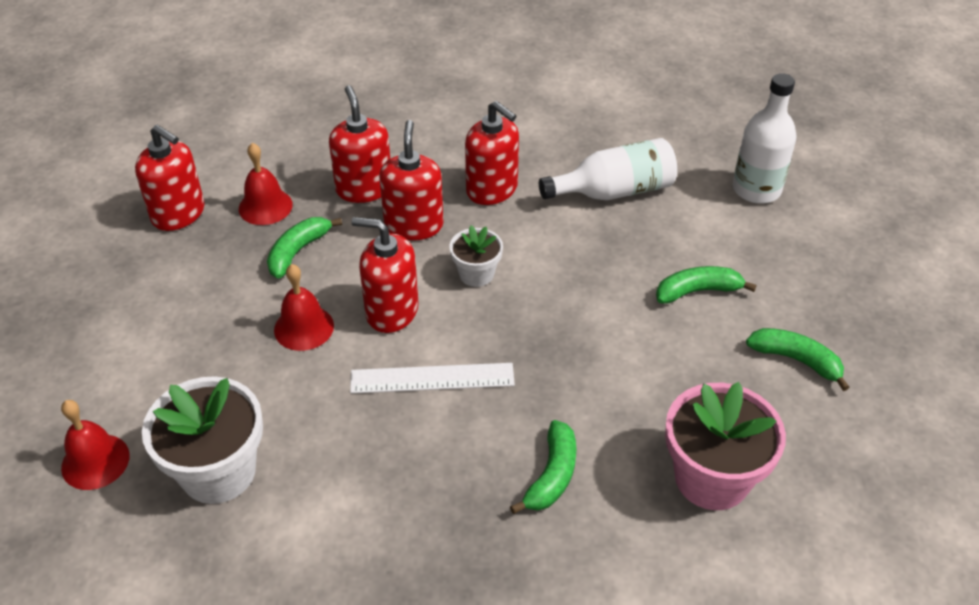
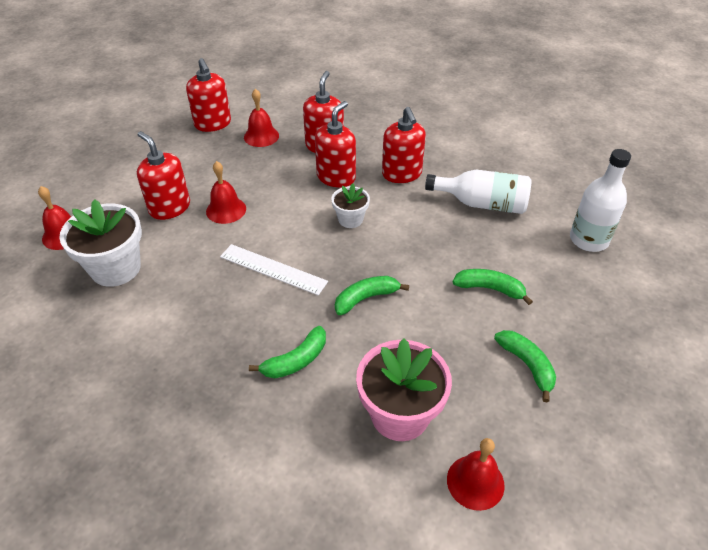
camera: 30 degrees right, 0 degrees up
green banana [267,217,342,279] -> green banana moved to [335,276,409,315]
red soap dispenser [352,217,419,333] -> red soap dispenser moved to [137,131,190,220]
none -> red bell [447,438,505,511]

